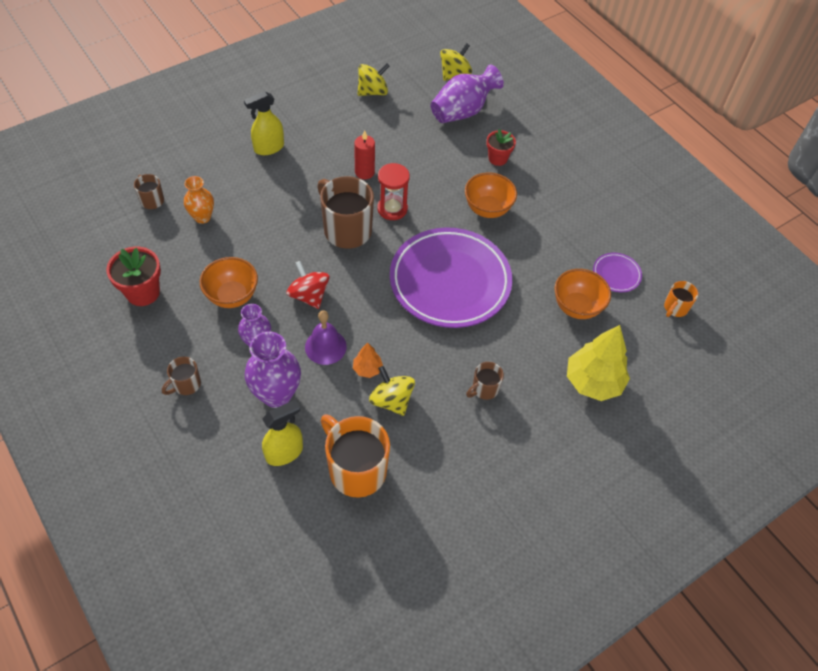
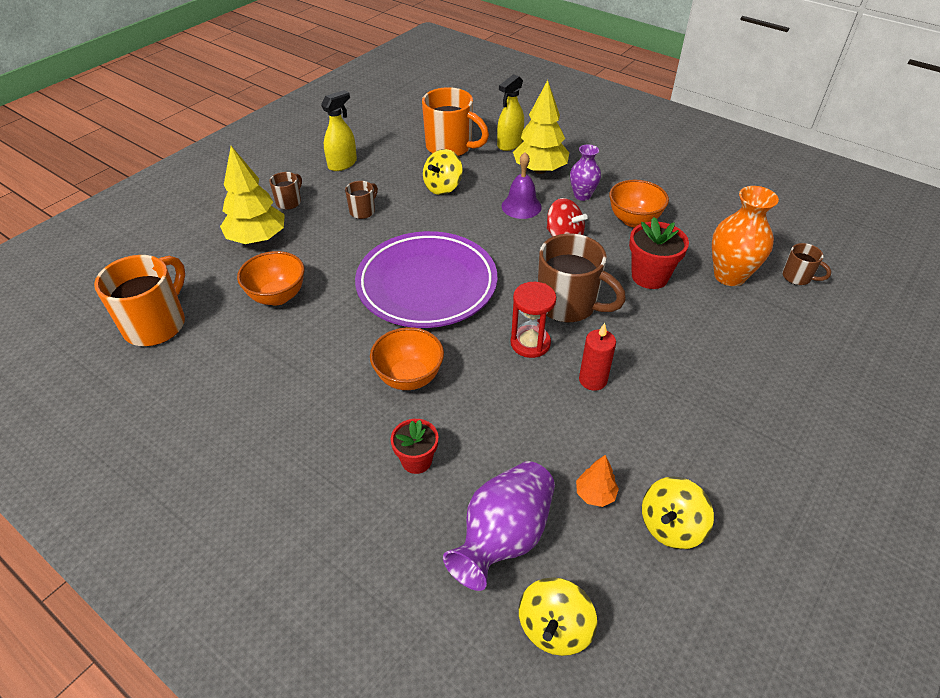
camera: 165 degrees right, 10 degrees down
red flower pot [106,247,161,306] -> red flower pot moved to [629,217,689,289]
brown mug [162,357,201,395] -> brown mug moved to [269,172,302,210]
orange vase [184,176,214,224] -> orange vase [712,186,779,286], size x1.61
yellow spray bottle [244,91,284,155] -> yellow spray bottle moved to [321,90,357,171]
purple vase [245,331,301,408] -> yellow tree [513,80,569,174]
orange tree [353,343,383,378] -> orange tree moved to [576,455,619,507]
yellow spinning top [369,366,415,416] -> yellow spinning top turned 90 degrees clockwise [423,149,463,195]
purple plate [593,253,642,292] -> none
orange mug [664,281,698,317] -> orange mug [94,255,185,346], size x2.01

